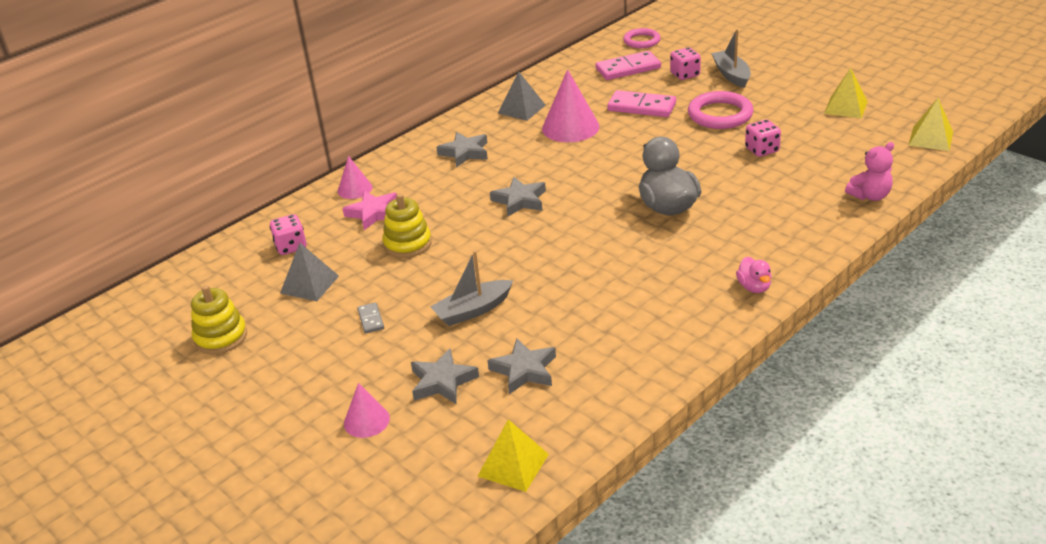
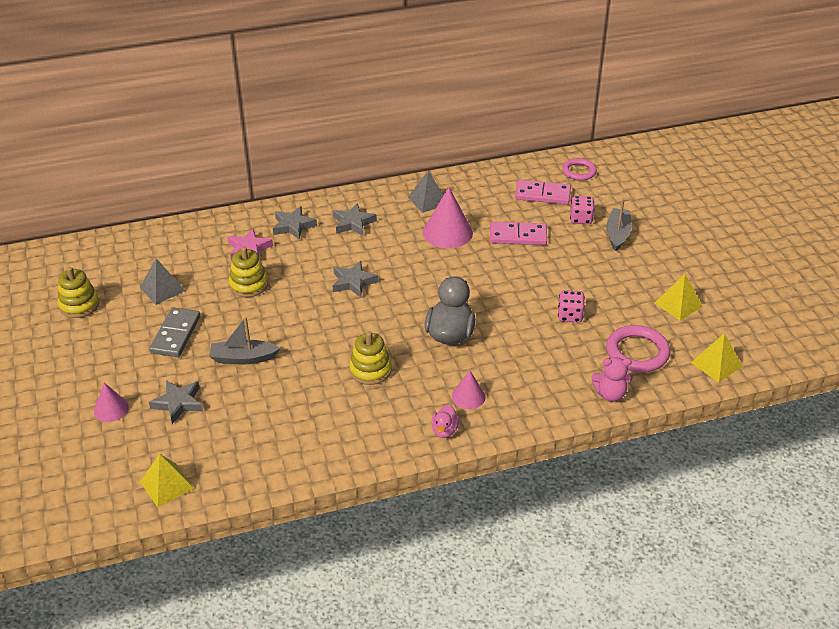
camera: 25 degrees right, 5 degrees up
pink dice [270,214,307,255] -> none
pink cone [338,156,372,199] -> pink cone moved to [452,370,485,409]
grey domino [357,302,384,334] -> grey domino [149,308,200,357], size x2.01
grey star [487,338,556,394] -> grey star moved to [273,206,317,240]
pink domino [607,90,676,117] -> pink domino turned 45 degrees counterclockwise [490,222,547,245]
pink ring [688,91,753,129] -> pink ring moved to [606,325,670,372]
none -> yellow stacking toy [349,331,392,385]

